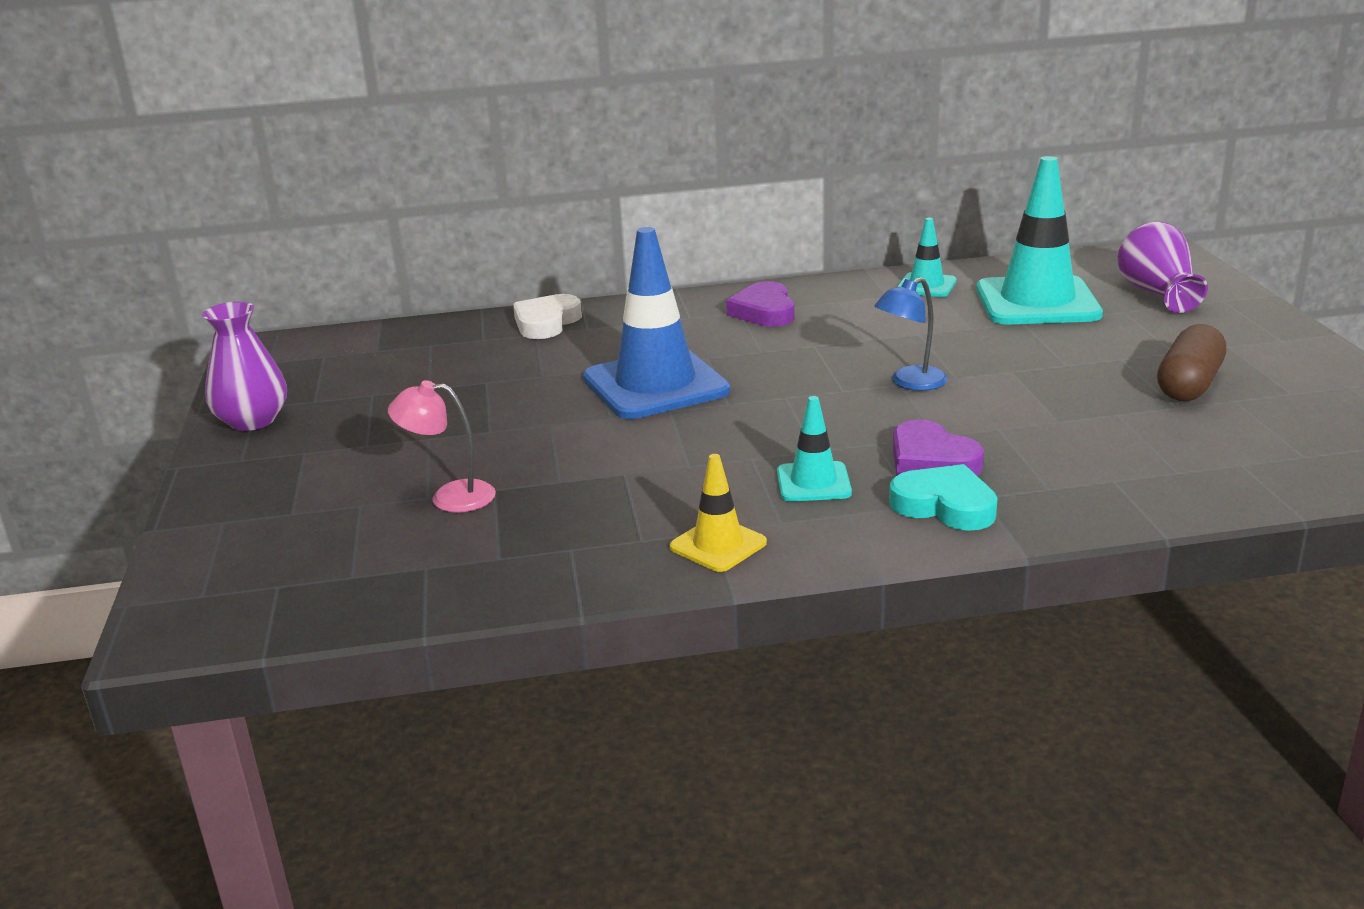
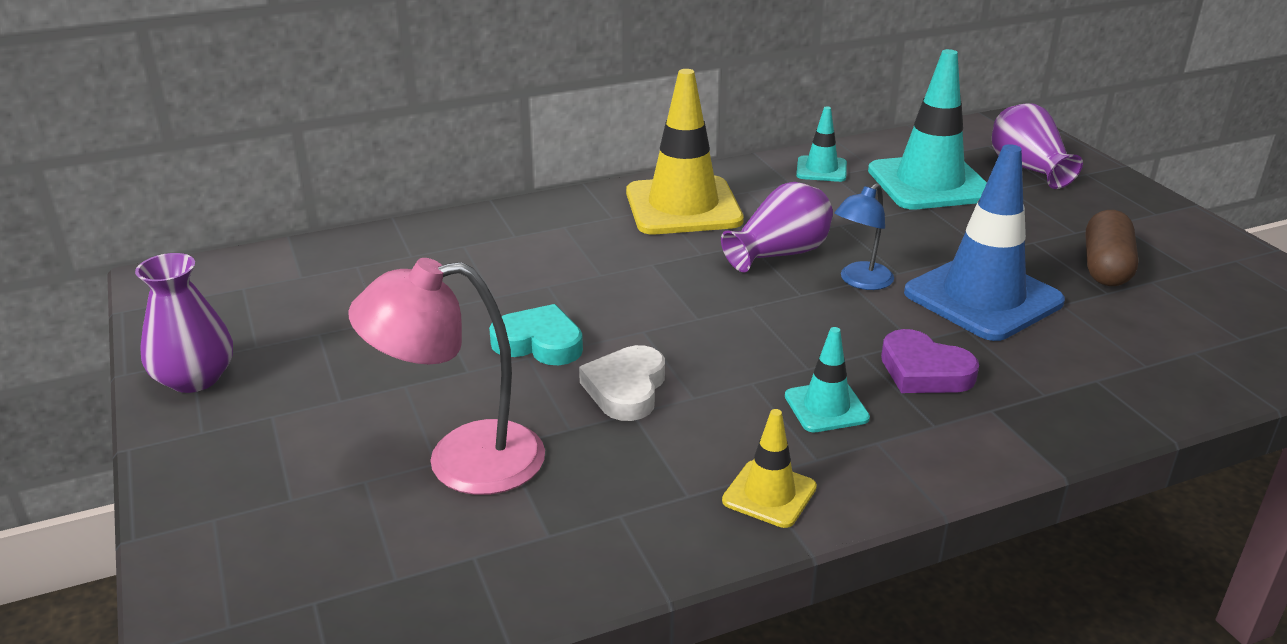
camera: 15 degrees left, 5 degrees up
pink lamp [388,380,496,513] -> pink lamp [348,258,545,495], size x1.70
white heart [513,294,582,339] -> white heart moved to [579,345,665,421]
blue traffic cone [583,227,730,419] -> blue traffic cone moved to [904,144,1065,341]
purple heart [726,281,795,326] -> yellow traffic cone [626,69,744,234]
turquoise heart [889,464,997,531] -> turquoise heart moved to [489,304,583,365]
none -> purple vase [721,182,833,272]

